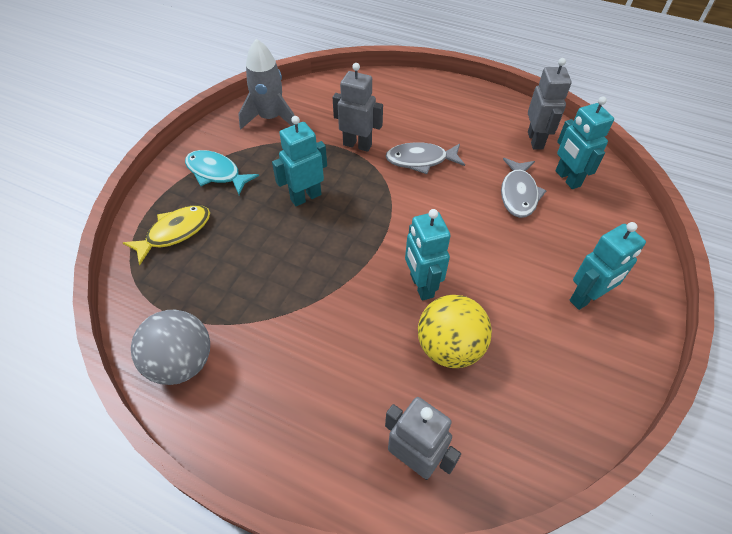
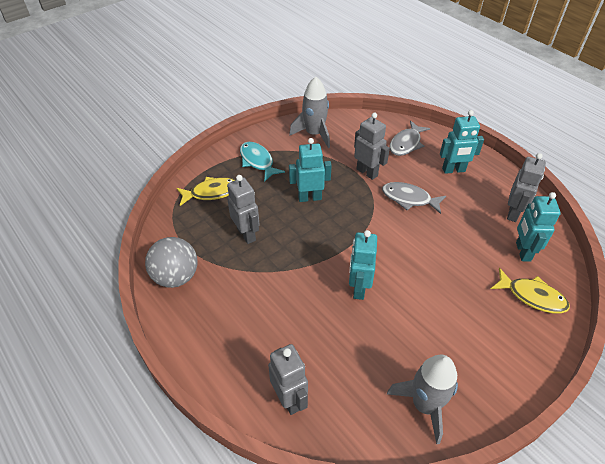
camera: 25 degrees right, 5 degrees down
yellow ball [418,295,492,368] -> none
grey fish [501,158,547,218] -> grey fish moved to [390,121,430,156]
turquoise robot [570,222,646,310] -> turquoise robot moved to [440,110,484,174]
none -> grey robot [227,175,260,244]
none -> grey rocket [387,355,458,444]
none -> yellow fish [491,268,570,313]

